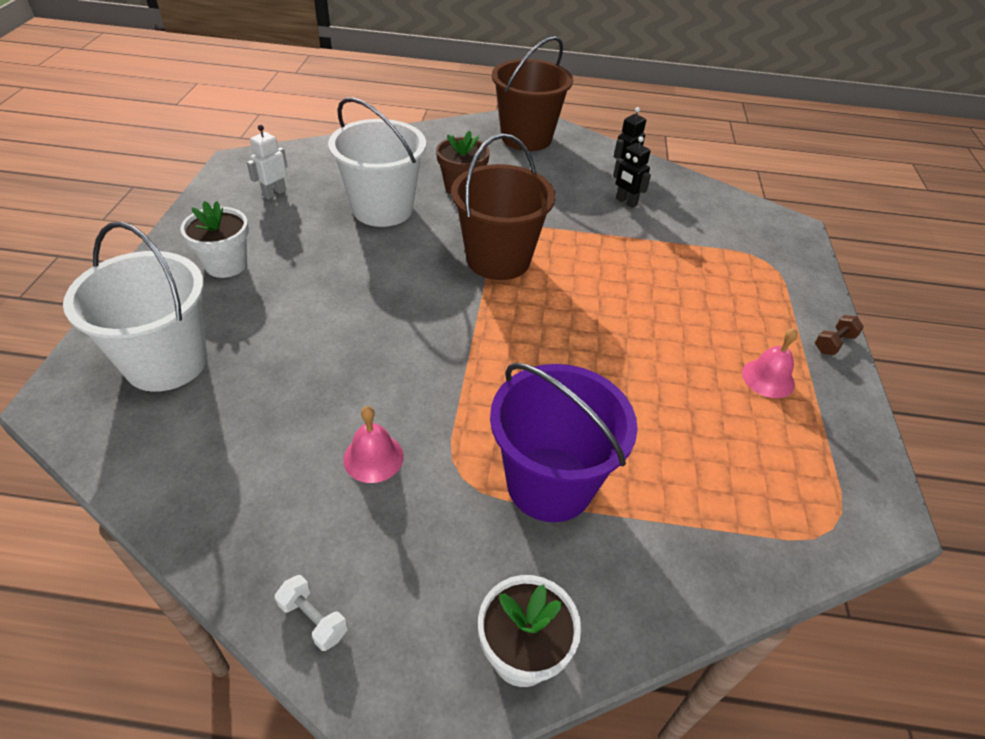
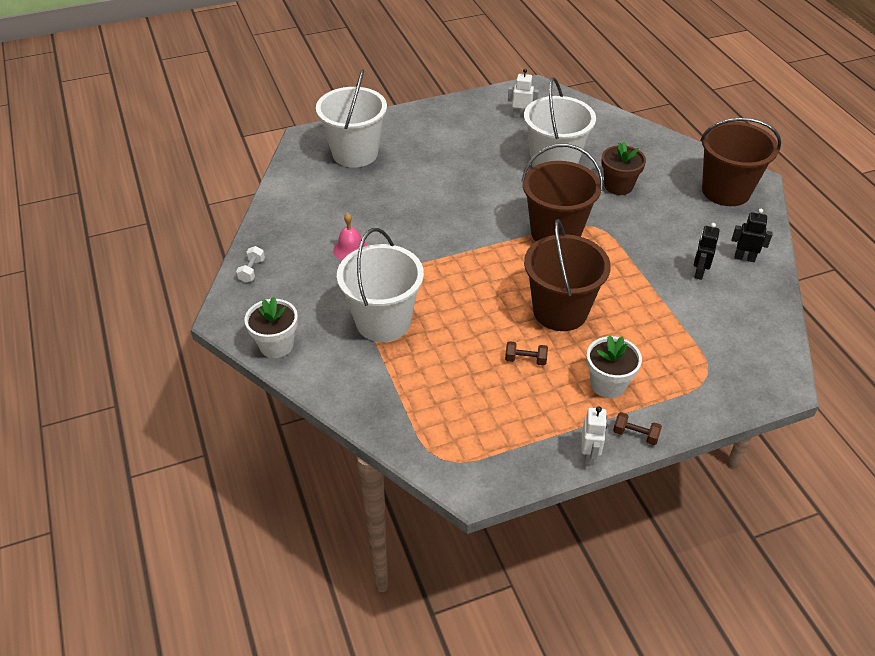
camera: 65 degrees right, 0 degrees up
white flower pot [180,201,249,278] -> white flower pot moved to [586,335,642,398]
purple bucket [490,362,638,522] -> white bucket [337,228,424,342]
pink bell [742,328,798,398] -> none
none -> brown dumbbell [505,341,548,365]
none -> brown bucket [524,219,611,331]
none -> white robot [582,406,607,465]

